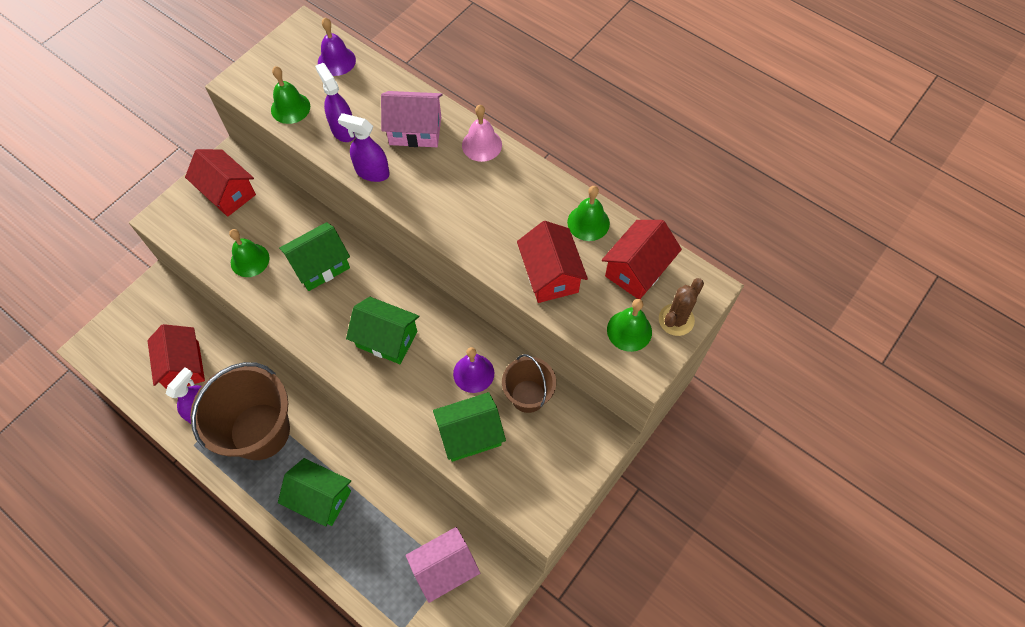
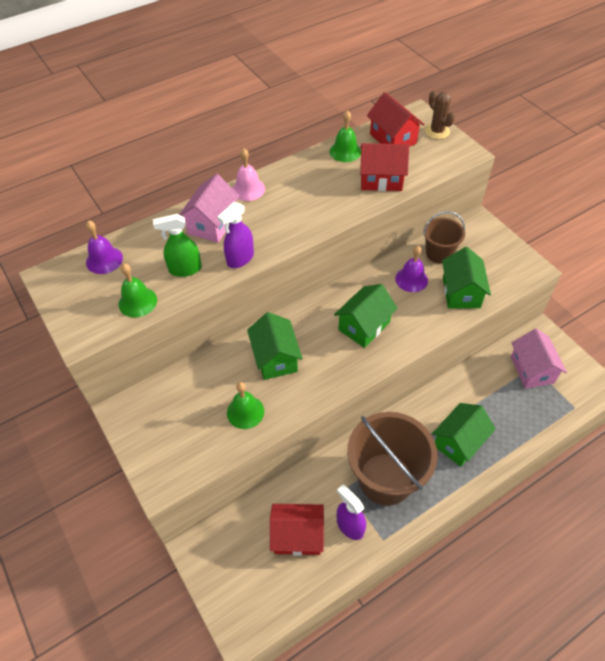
camera: 70 degrees left, 10 degrees down
red house [185,149,256,217] -> none
purple spray bottle [315,63,355,142] -> green spray bottle [153,214,202,277]
green bell [607,299,652,352] -> none

